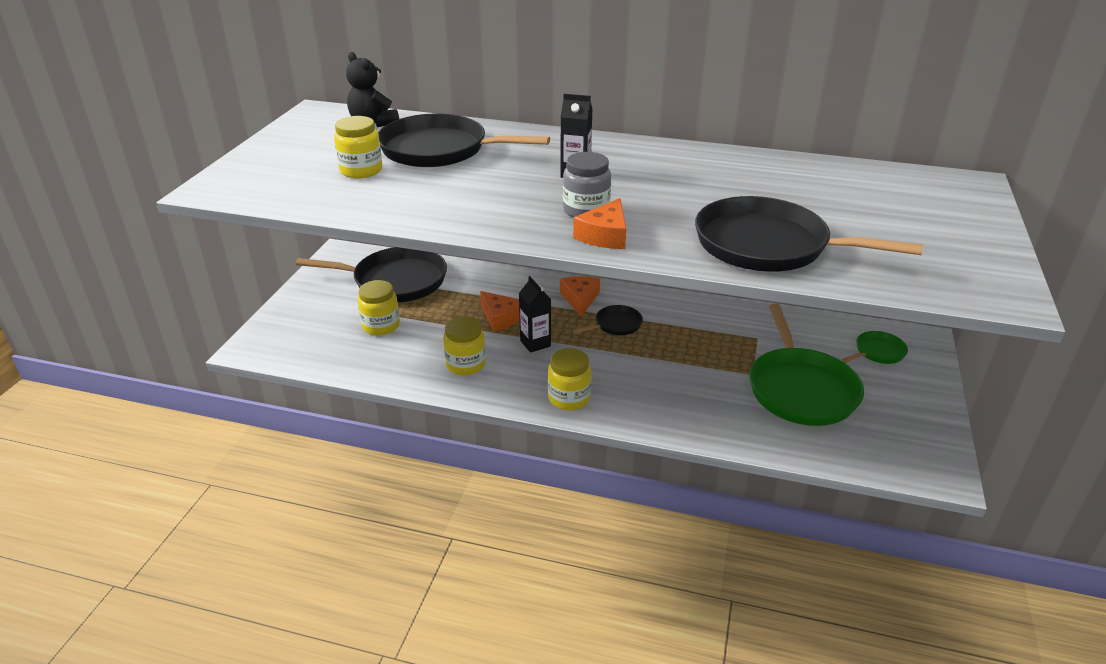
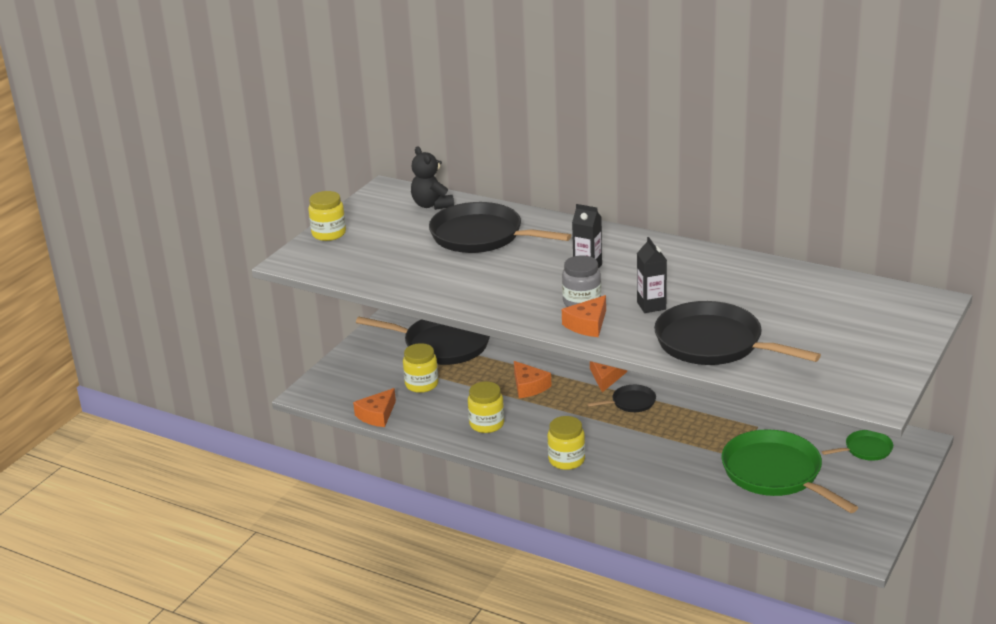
camera: 15 degrees right, 5 degrees down
yellow jar [334,116,383,178] -> yellow jar moved to [308,191,346,241]
black carton [519,276,551,353] -> black carton moved to [637,237,667,313]
green pan [749,304,864,426] -> green pan turned 135 degrees clockwise [721,429,858,513]
none -> orange cheese [353,388,396,427]

